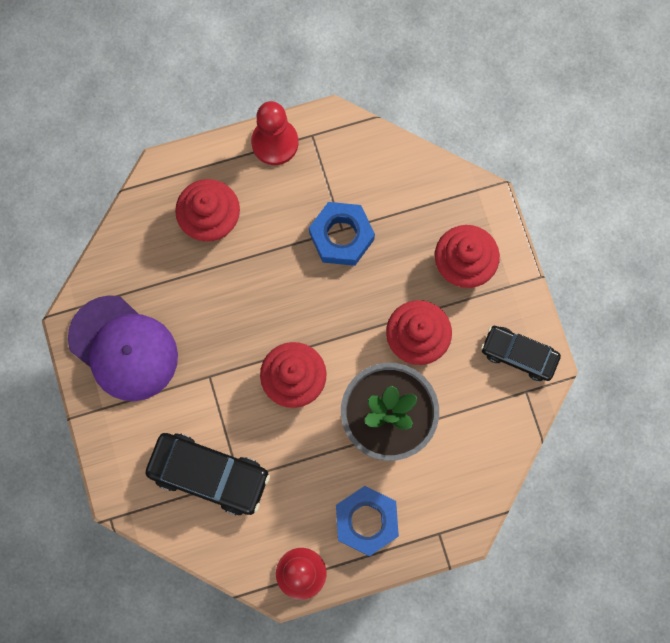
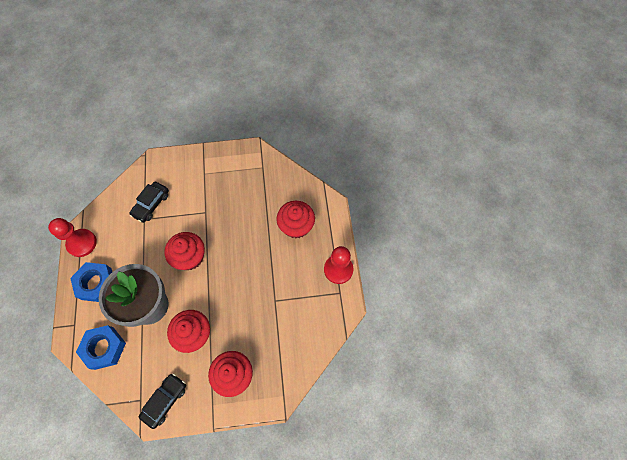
camera: 100 degrees right, 10 degrees down
purple cap [68,295,178,401] -> none
black car [146,433,270,515] -> black car [129,182,169,223], size x0.66
blue nut [309,202,375,266] -> blue nut moved to [76,325,126,370]

